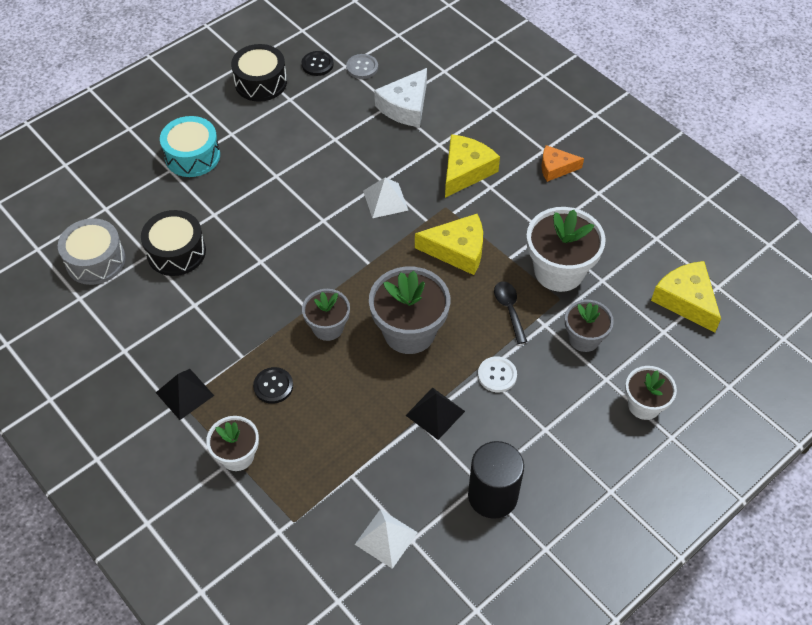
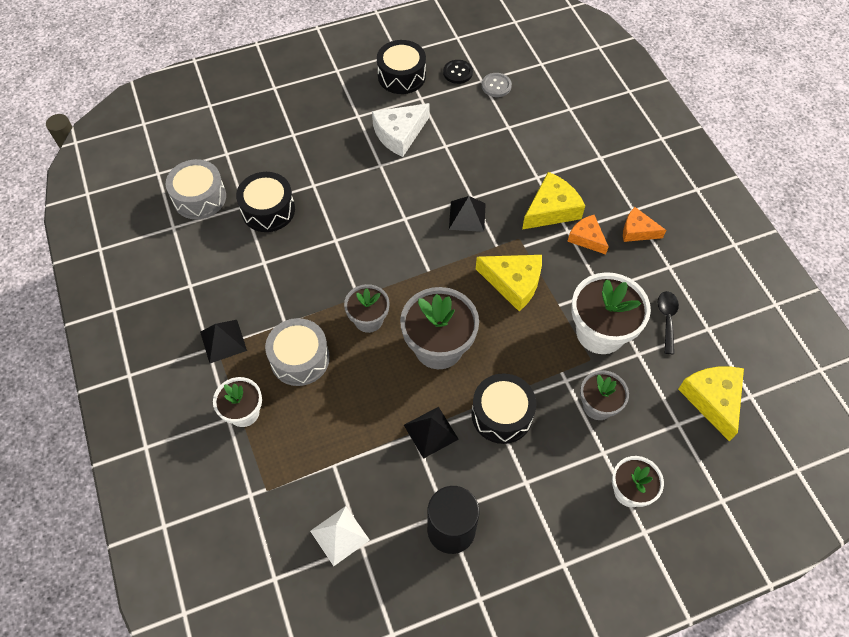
camera: 20 degrees right, 5 degrees up
turquoise drum [160,116,220,177] -> none
black button [253,367,293,404] -> grey drum [265,318,330,386]
white pyramid [363,177,409,218] -> black pyramid [449,196,486,232]
white cheese [374,68,427,127] -> white cheese moved to [372,103,429,157]
white button [478,356,517,392] -> black drum [471,373,536,444]
black spoon [494,281,527,344] -> black spoon moved to [658,291,679,354]
none -> orange cheese [567,215,609,255]

